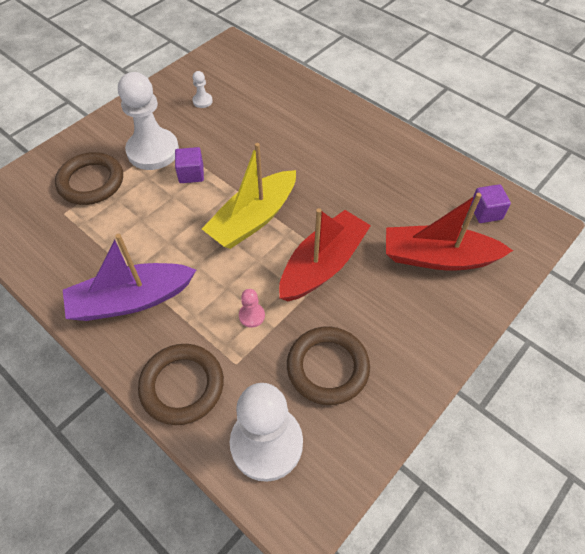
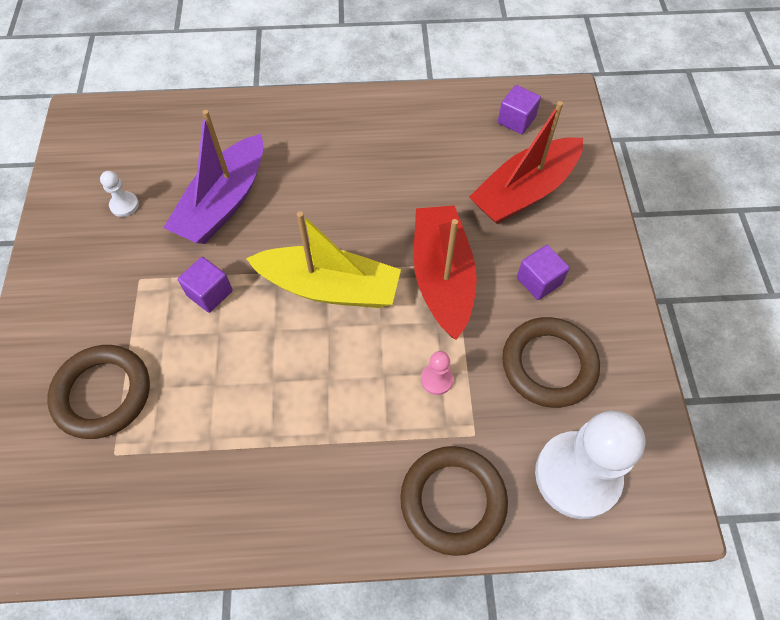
camera: 45 degrees left, 5 degrees up
purple boat [63,234,196,321] -> purple boat moved to [164,110,263,244]
white pawn [118,72,179,170] -> none
yellow boat [202,143,296,249] -> yellow boat turned 75 degrees counterclockwise [246,211,401,308]
none -> purple cube [517,245,570,300]

